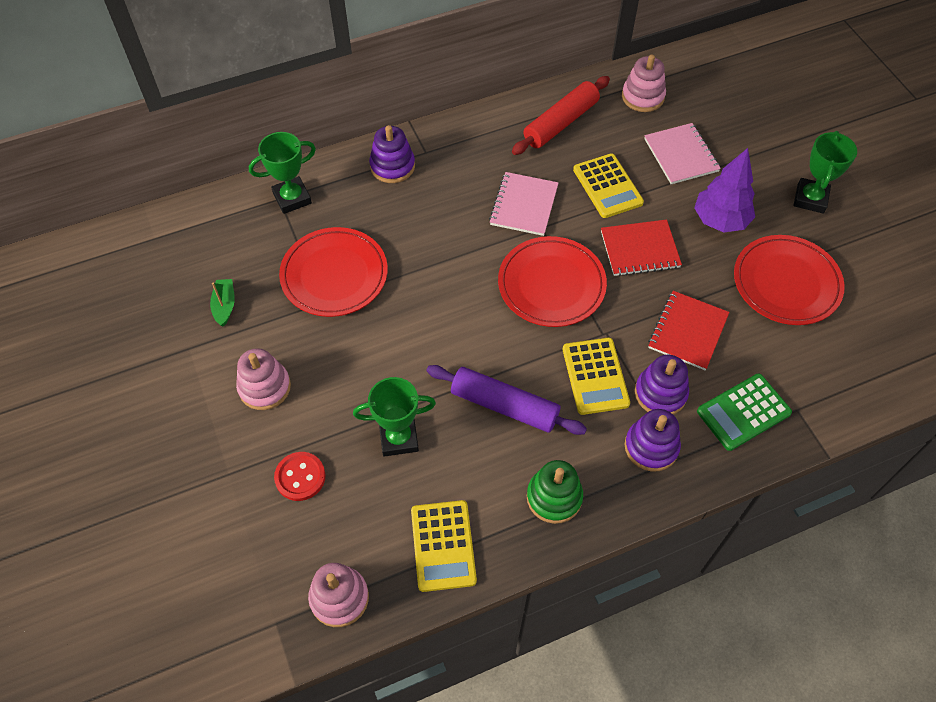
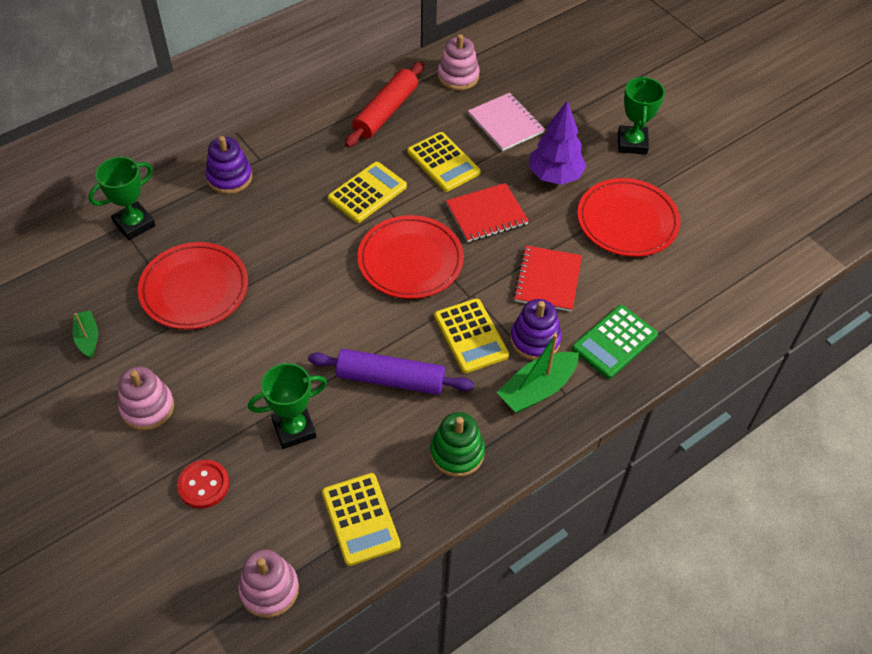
camera: 15 degrees left, 5 degrees down
pink notebook [489,172,559,236] -> yellow calculator [328,162,407,223]
purple stacking toy [625,409,681,472] -> green boat [497,334,579,413]

